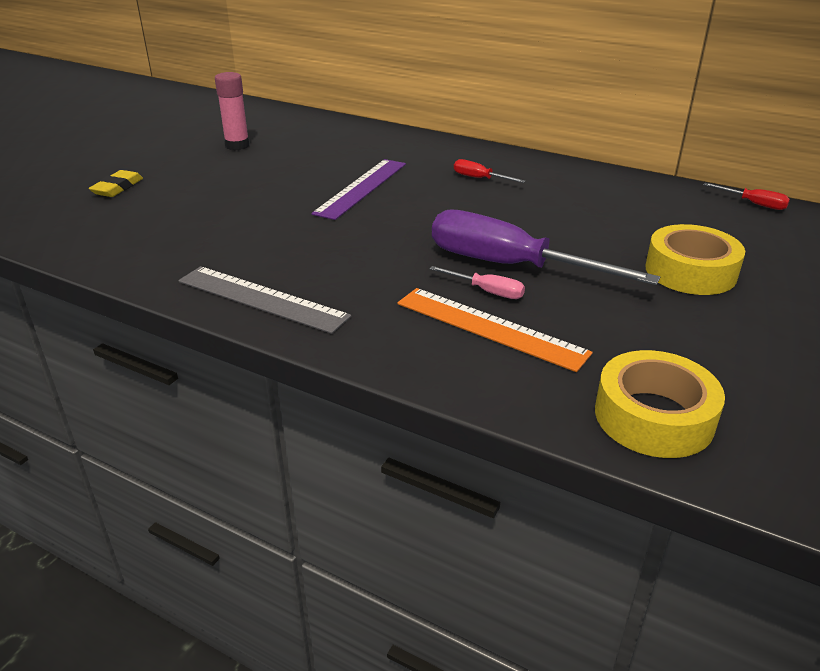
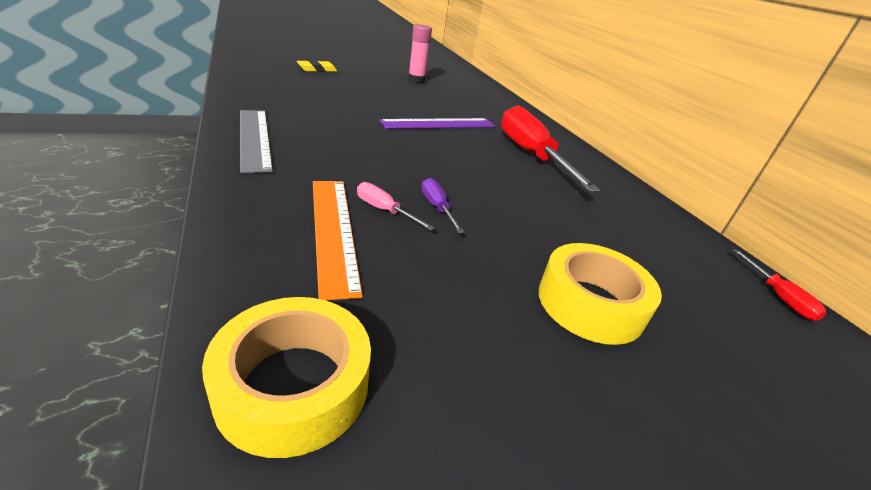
camera: 35 degrees right, 0 degrees up
pink screwdriver [430,266,525,299] -> pink screwdriver turned 150 degrees clockwise [357,182,435,231]
purple screwdriver [432,210,660,285] -> purple screwdriver [421,178,465,233], size x0.42
red screwdriver [454,159,525,183] -> red screwdriver [501,105,600,192], size x2.37

